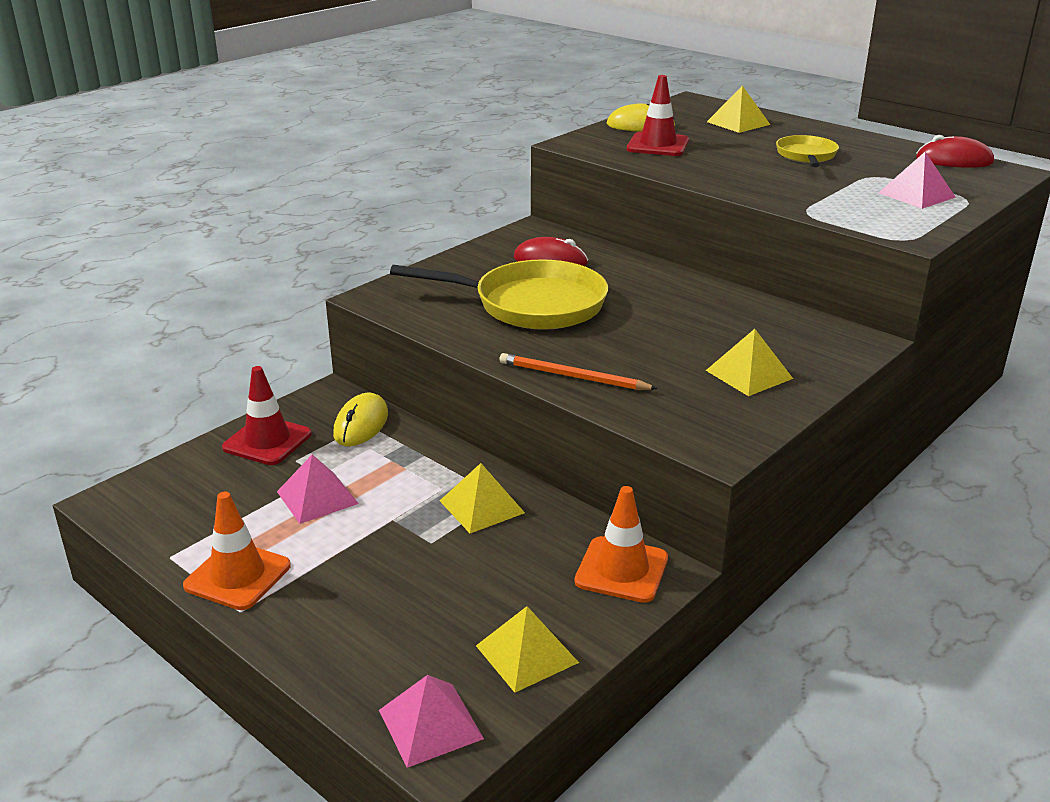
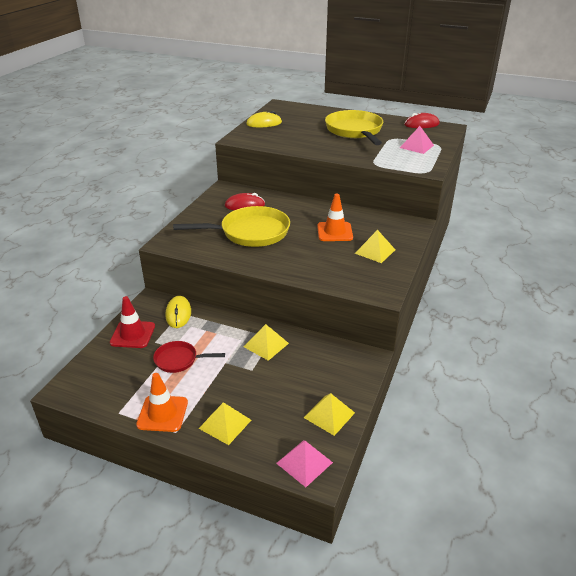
camera: 20 degrees left, 5 degrees up
pink pyramid [277,454,359,524] -> red pan [153,341,225,373]
orange pencil [499,353,658,390] -> none
orange traffic cone [575,486,668,603] -> orange traffic cone moved to [317,194,353,241]
red traffic cone [627,75,689,156] -> none
yellow pyramid [707,86,770,133] -> yellow pyramid moved to [199,402,251,445]
yellow pan [776,135,839,167] -> yellow pan [325,110,383,145], size x1.88

